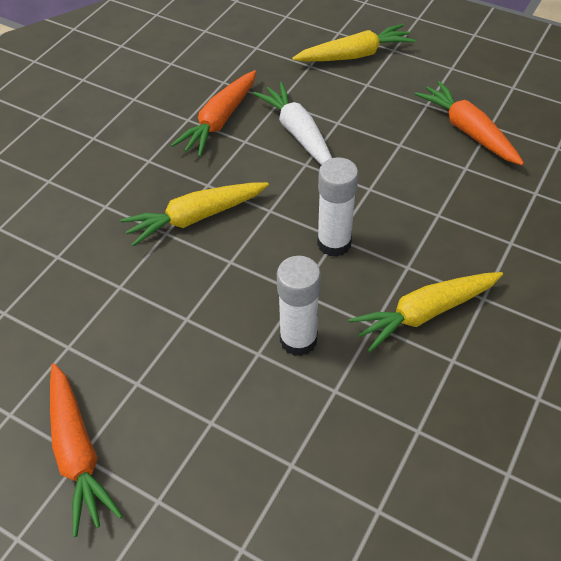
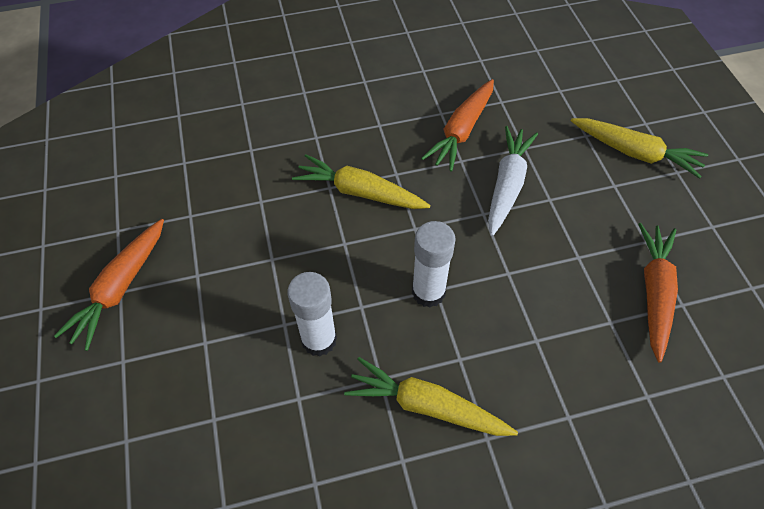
camera: 45 degrees right, 5 degrees up
orange carrot [171,70,256,157] -> orange carrot turned 45 degrees counterclockwise [421,79,494,172]

